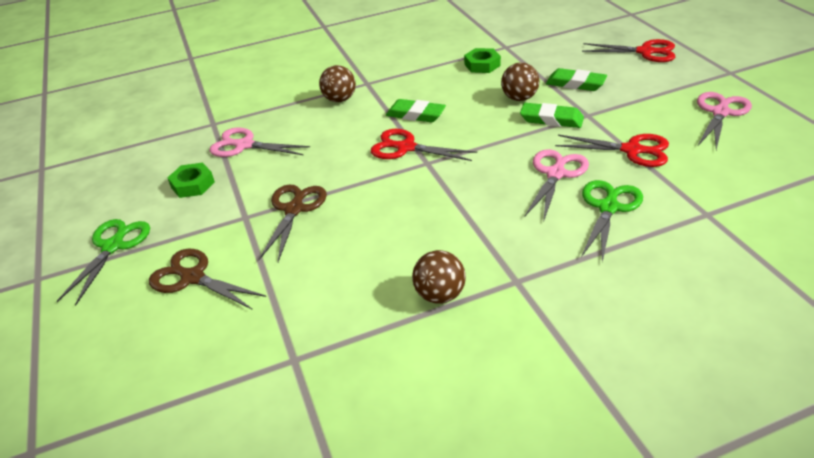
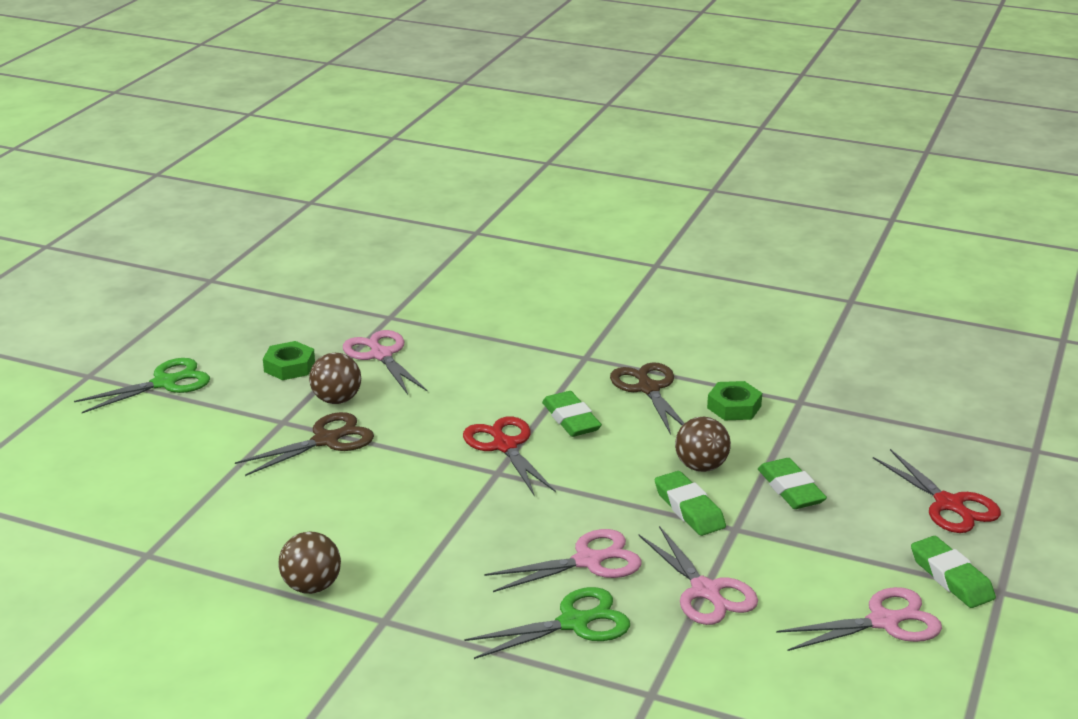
camera: 40 degrees right, 10 degrees down
brown scissors [149,249,266,310] -> brown scissors moved to [610,362,685,435]
brown ball [319,65,356,102] -> brown ball moved to [309,353,361,404]
red scissors [555,134,669,167] -> pink scissors [638,526,758,625]
none -> green eraser [911,536,996,608]

